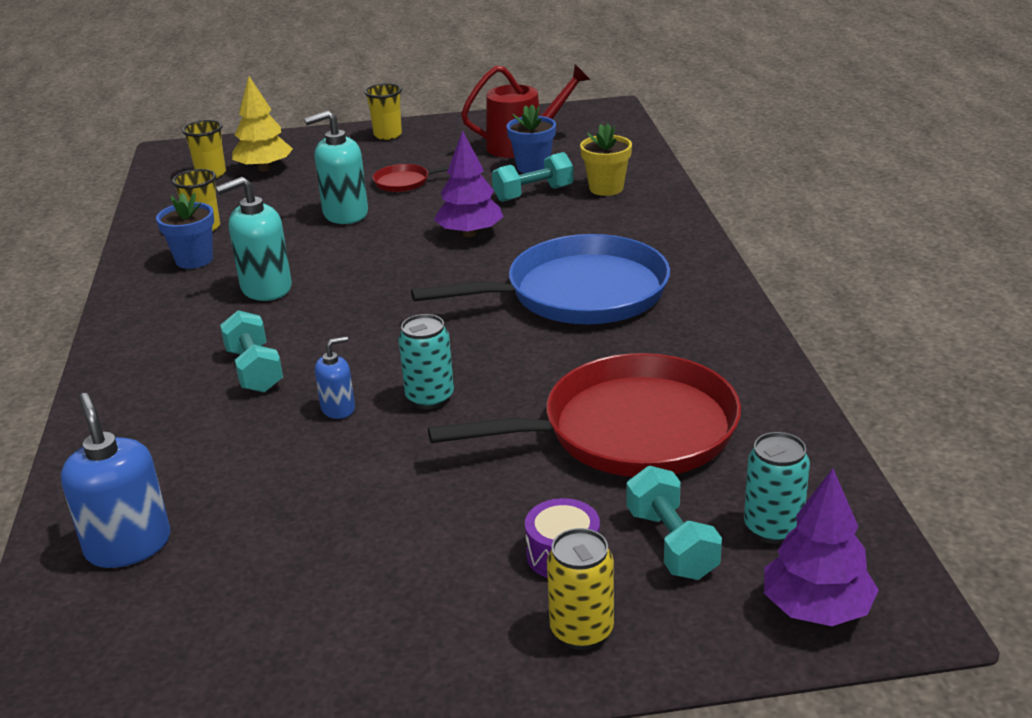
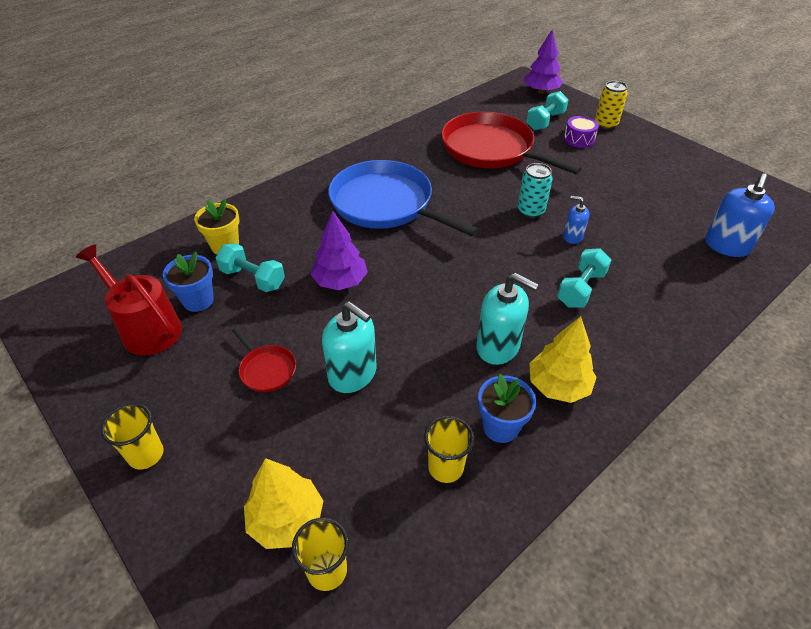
camera: 125 degrees left, 15 degrees up
turquoise can [744,432,810,544] -> none
none -> yellow tree [529,316,597,403]

